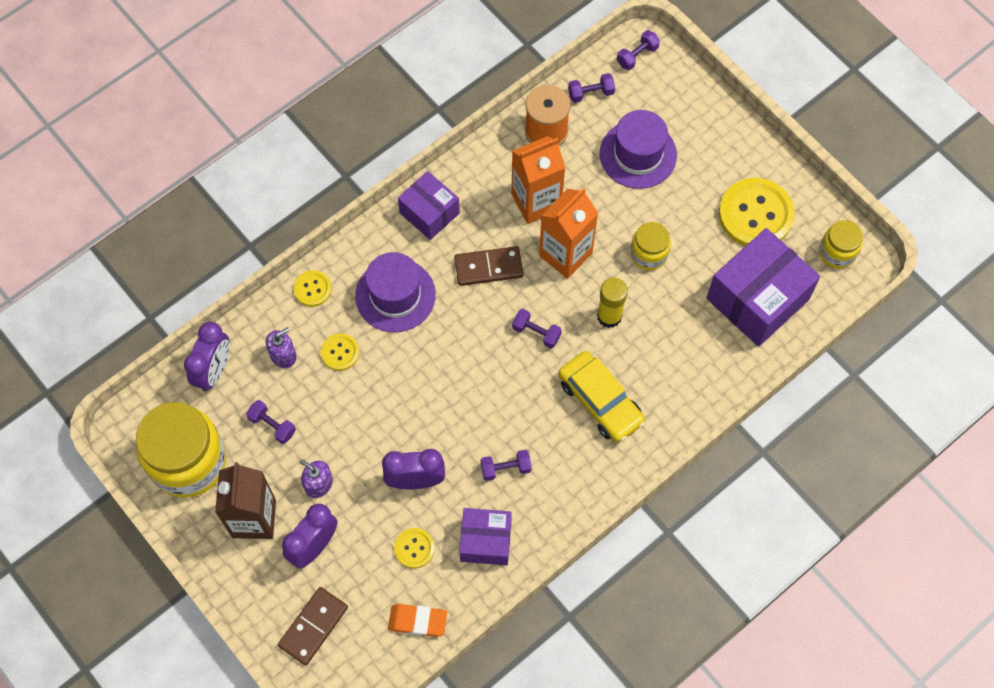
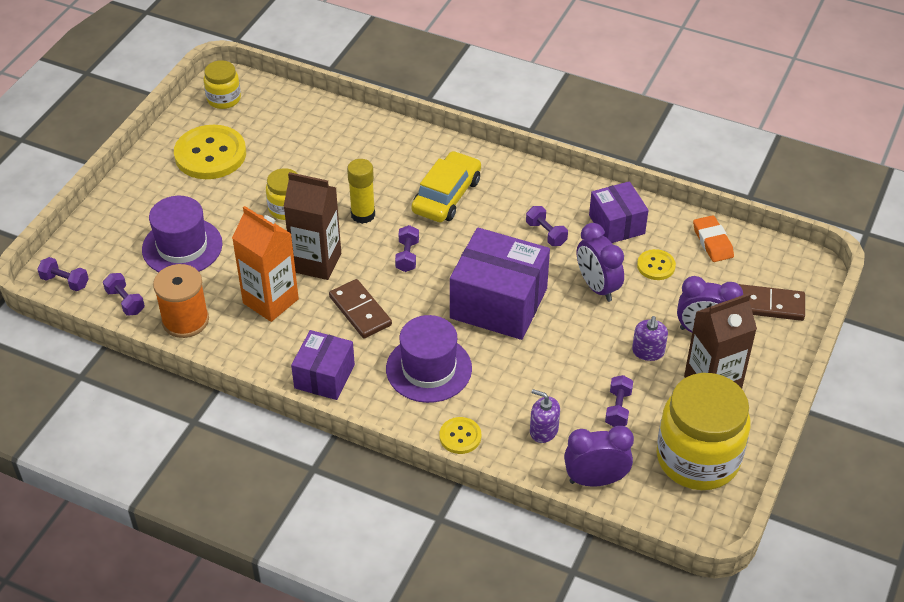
camera: 115 degrees left, 20 degrees down
yellow button [321,334,359,371] -> none
orange carton [539,188,598,279] -> brown carton [283,172,341,280]
purple box [707,228,820,347] -> purple box moved to [450,228,550,340]

